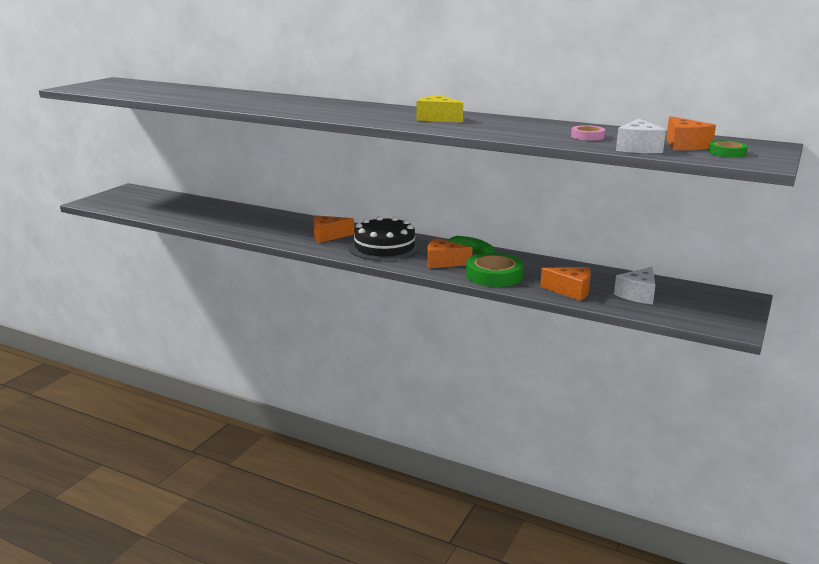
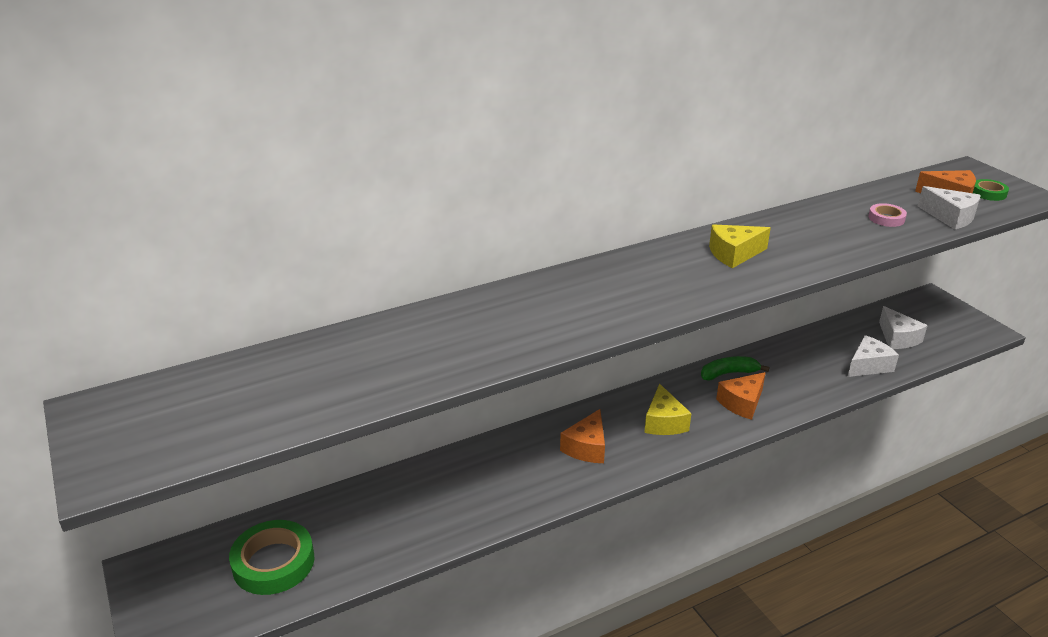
camera: 55 degrees left, 10 degrees up
black cake [349,216,421,261] -> yellow cheese [644,384,691,435]
green tape [466,253,524,287] -> green tape moved to [229,520,314,595]
orange cheese [540,267,591,301] -> white cheese [848,335,899,377]

